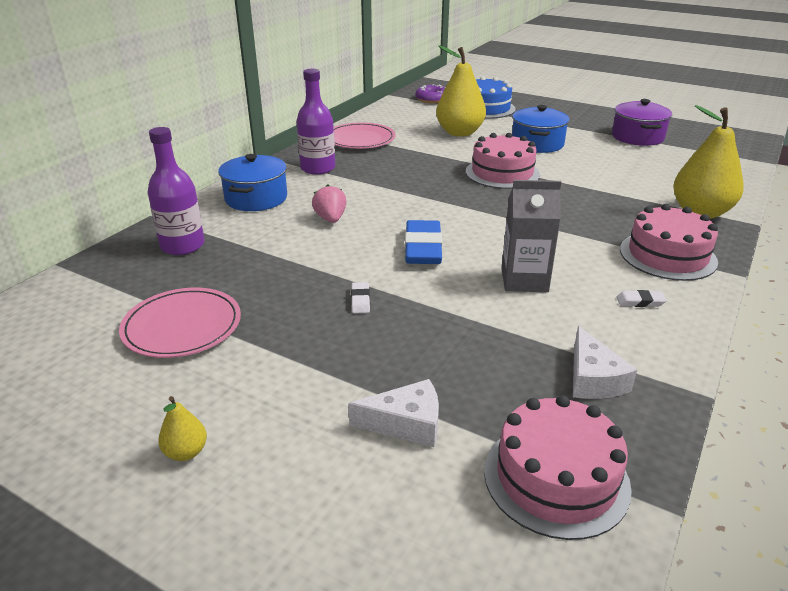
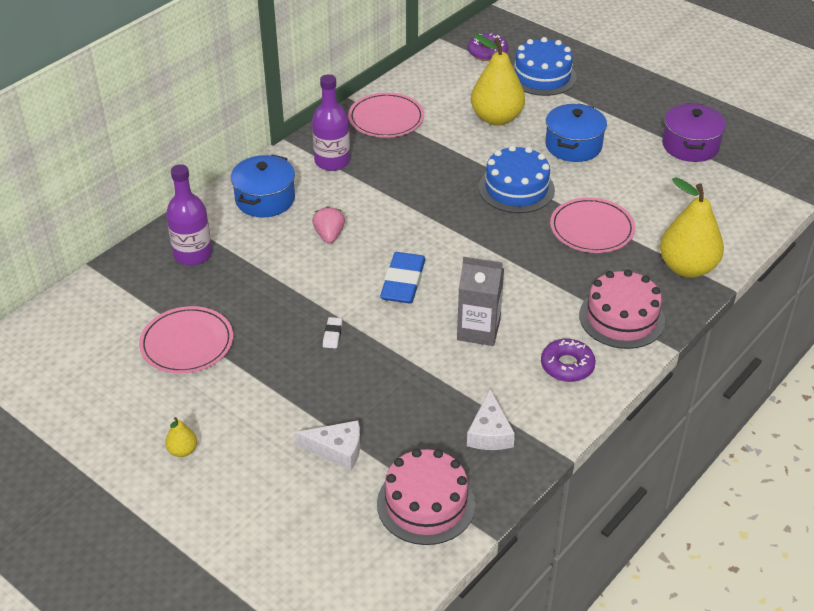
camera: 10 degrees right, 10 degrees up
pink cake [466,133,540,189] -> blue cake [479,145,555,213]
white eraser [617,290,667,307] -> purple donut [541,339,596,382]
none -> pink plate [550,197,635,253]

